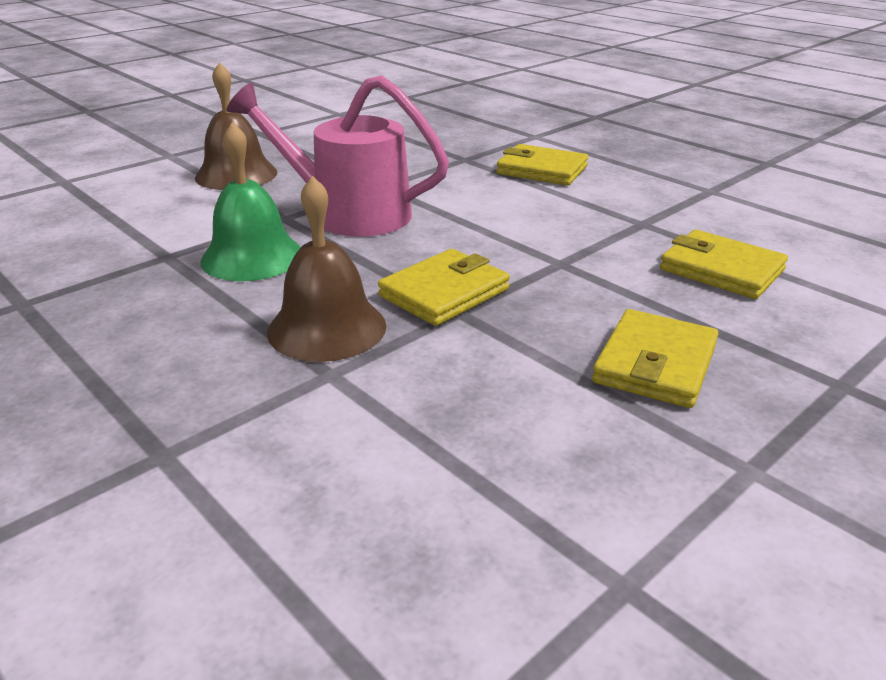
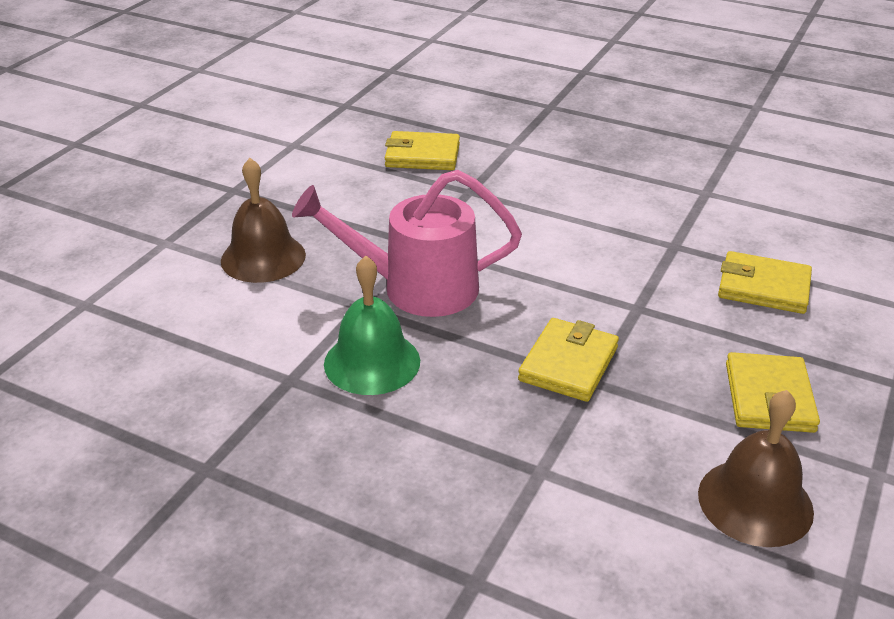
camera: 20 degrees left, 5 degrees up
brown bell [267,176,386,362] -> brown bell moved to [698,390,814,547]
yellow wallet [497,144,588,186] -> yellow wallet moved to [385,131,460,170]

